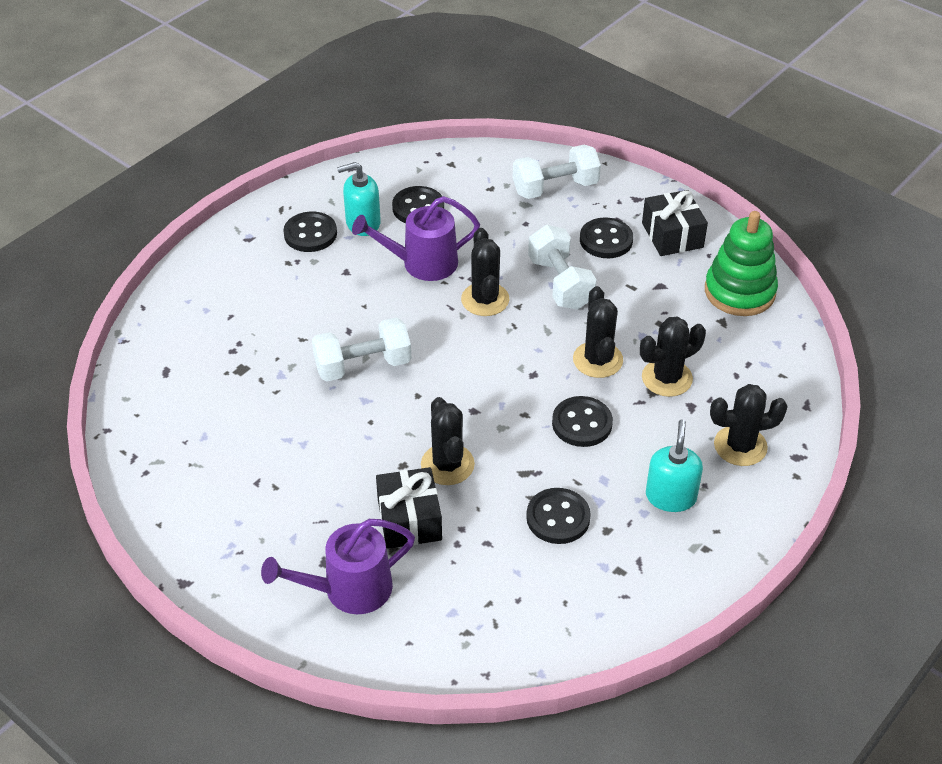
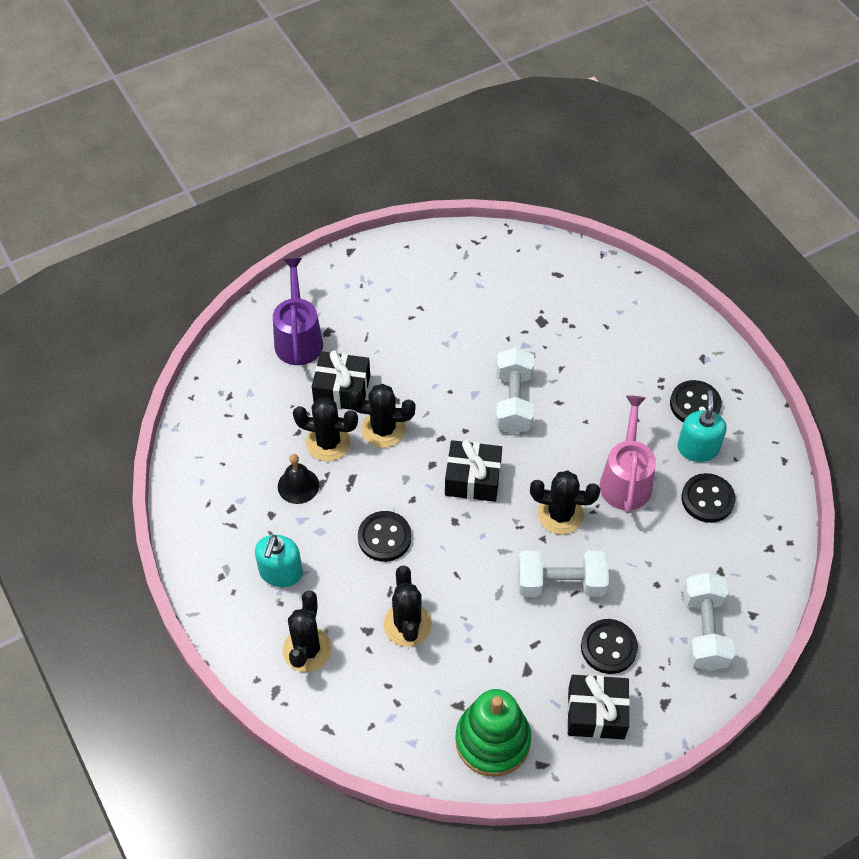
camera: 110 degrees right, 10 degrees up
purple watering can [352,196,480,281] -> pink watering can [600,395,656,514]
black button [526,488,591,544] -> black bell [278,454,319,504]
black cactus [573,286,623,378] -> black cactus moved to [293,397,358,461]
turquoise soap dispenser [646,419,703,512] -> turquoise soap dispenser turned 75 degrees clockwise [255,535,303,587]
none -> black gift [445,440,502,502]

